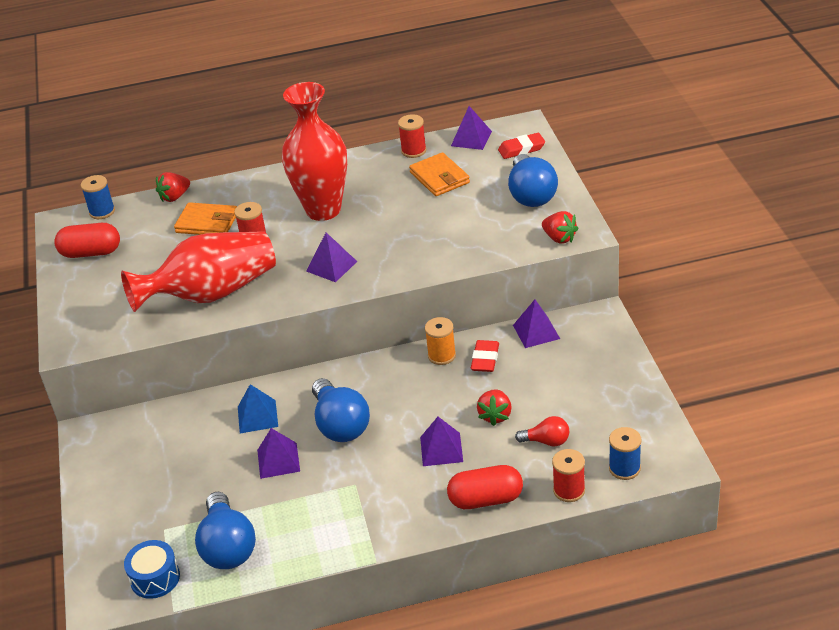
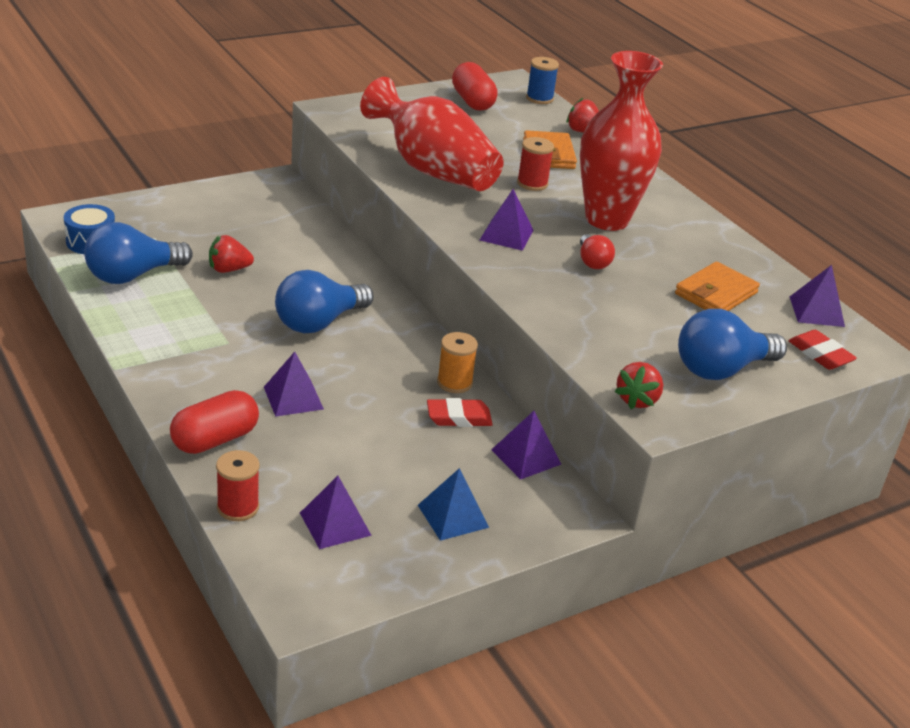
camera: 65 degrees right, 5 degrees down
blue pyramid [238,384,278,433] -> blue pyramid moved to [418,468,489,541]
purple pyramid [257,428,300,479] -> purple pyramid moved to [300,476,372,549]
red spool [398,114,426,158] -> none
red capsule [447,465,523,509] -> red capsule turned 75 degrees clockwise [170,390,259,454]
red strawberry [477,389,512,426] -> red strawberry moved to [209,235,254,273]
red light bulb [515,416,569,447] -> red light bulb moved to [580,234,615,269]
blue spool [609,427,641,480] -> none

